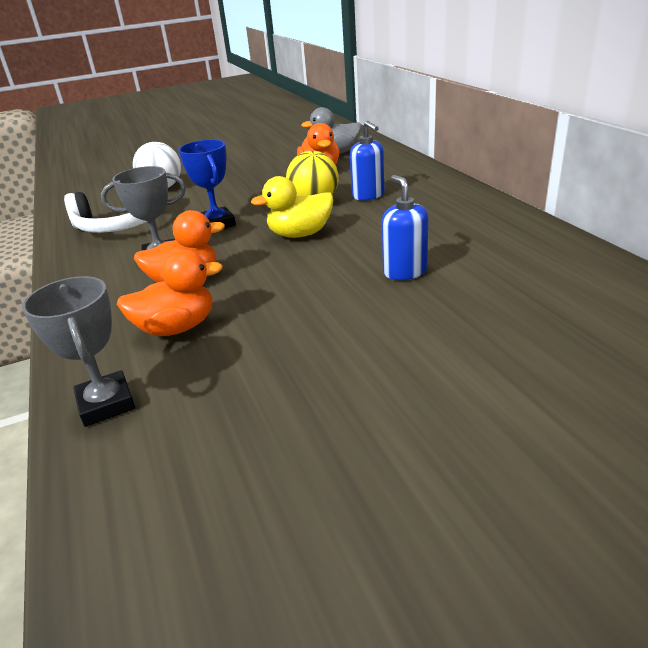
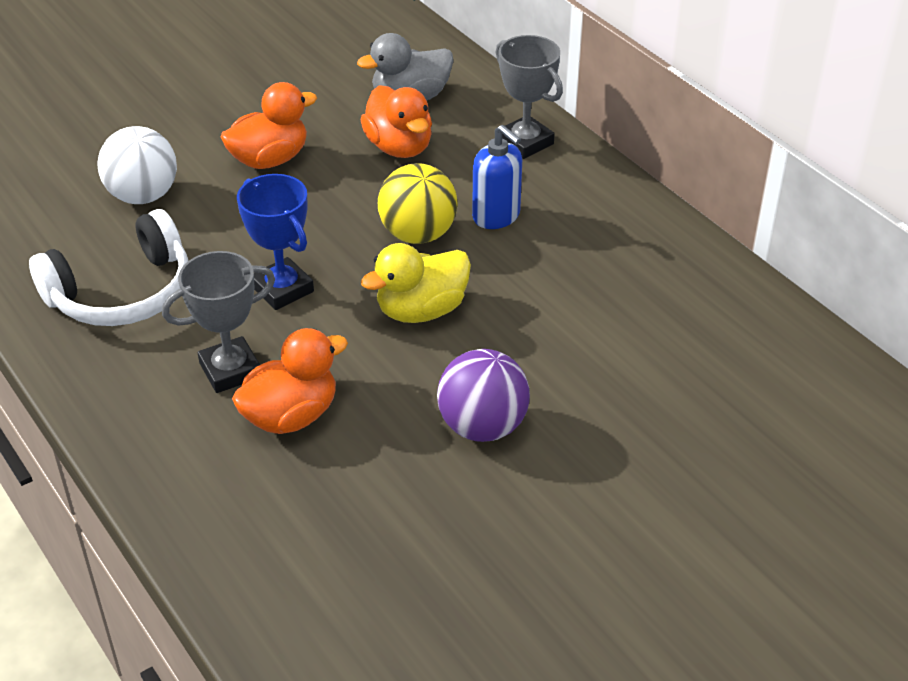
camera: 15 degrees left, 10 degrees up
grey trophy [22,276,135,427] -> grey trophy moved to [496,35,563,159]
orange duck [117,250,223,336] -> orange duck moved to [221,82,317,169]
blue soap dispenser [382,175,428,280] -> none
none -> purple ball [437,349,530,442]

